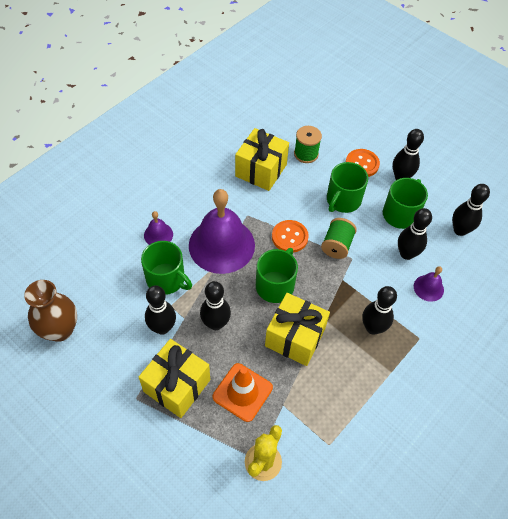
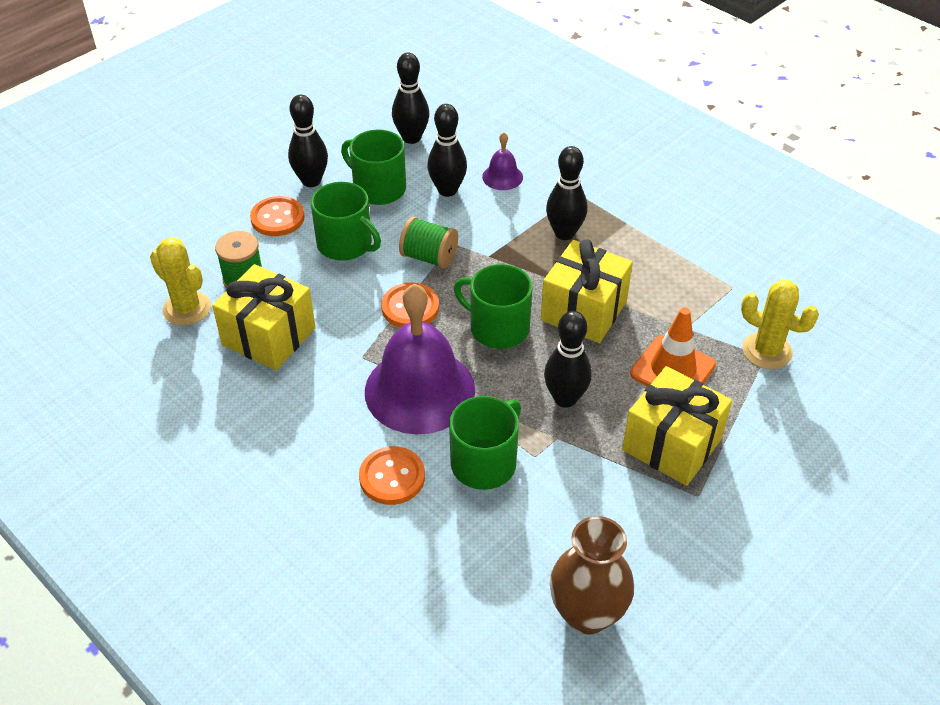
camera: 85 degrees left, 10 degrees down
purple bell [144,211,173,245] -> orange button [359,446,425,505]
black bowling pin [145,285,176,335] -> none
none -> yellow cactus [150,237,211,326]

